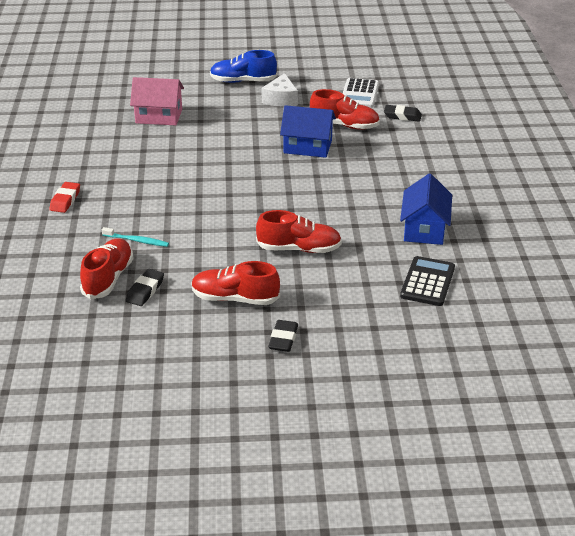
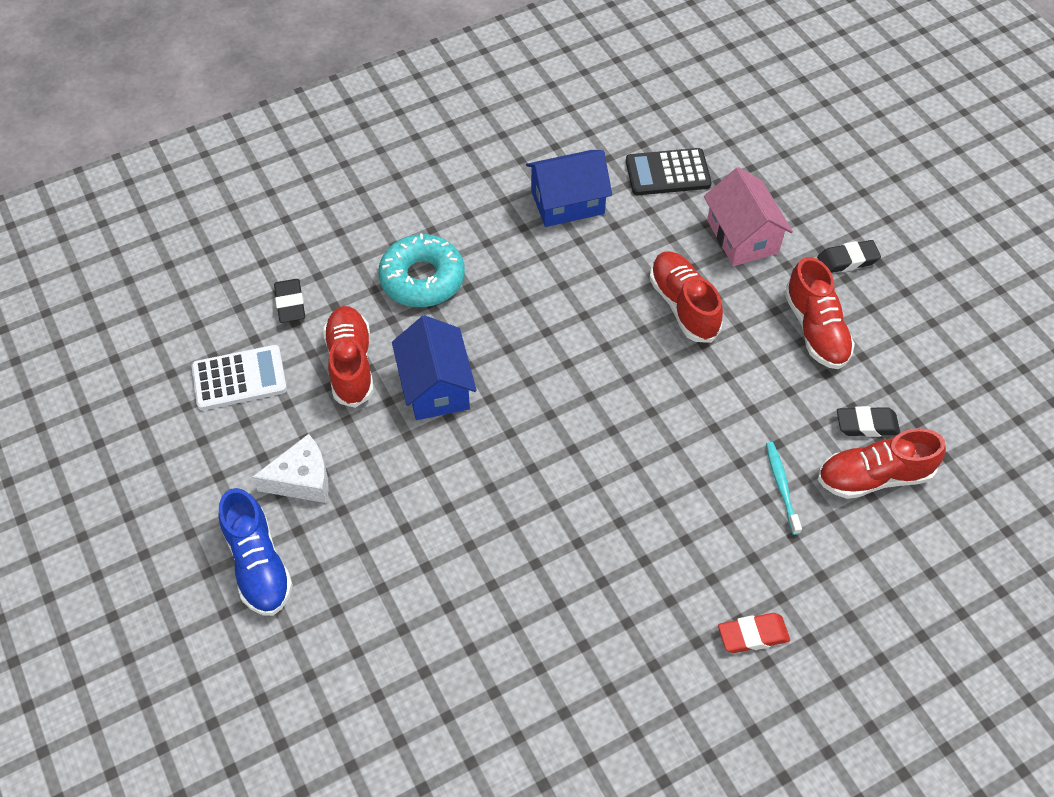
camera: 115 degrees left, 20 degrees up
pink house [130,77,184,125] -> pink house moved to [704,167,793,266]
none -> turquoise donut [378,233,465,307]

